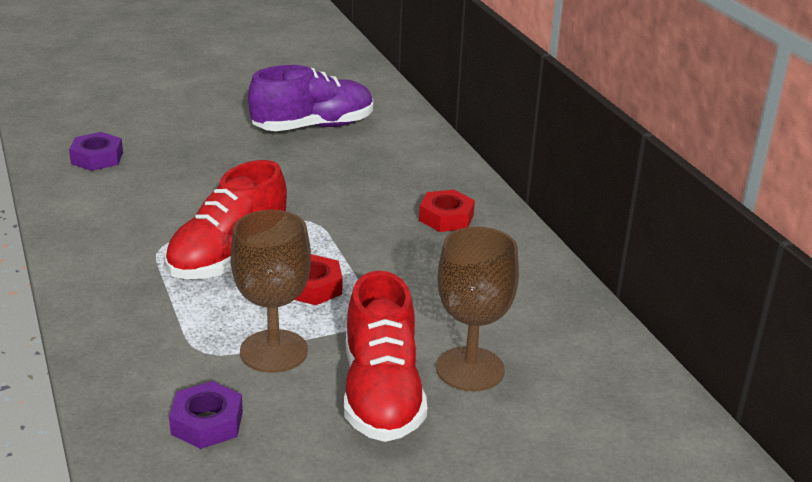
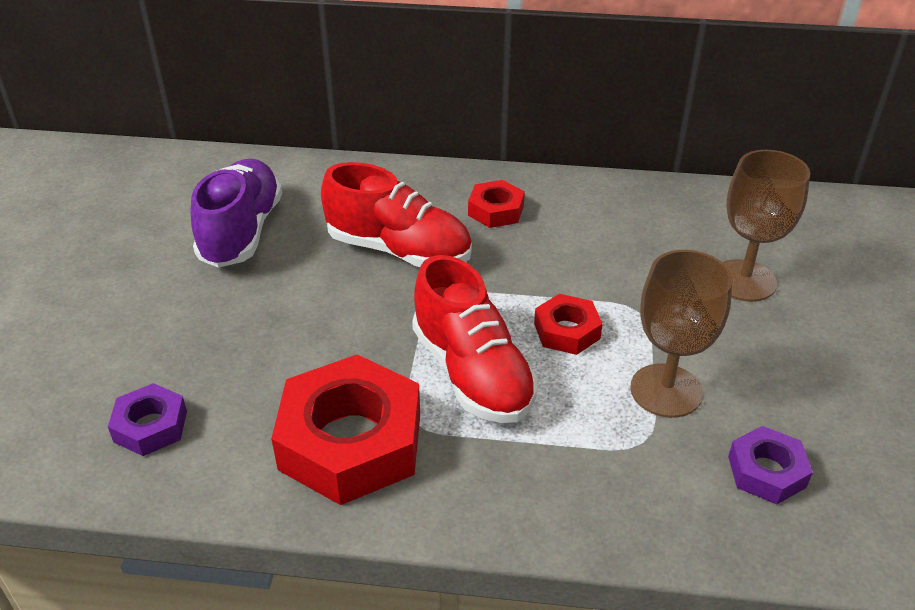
camera: 60 degrees left, 10 degrees up
red shoe [344,271,427,442] -> red shoe moved to [321,162,472,267]
none -> red nut [271,354,420,505]

